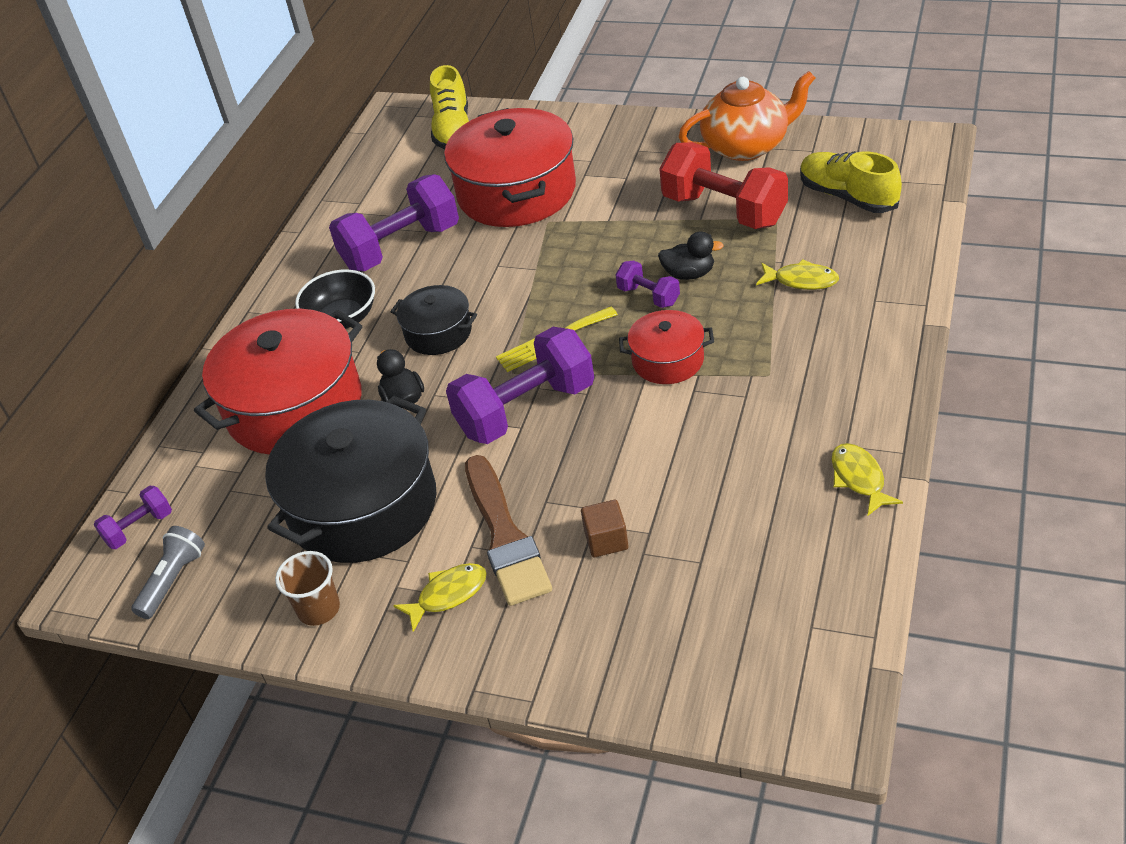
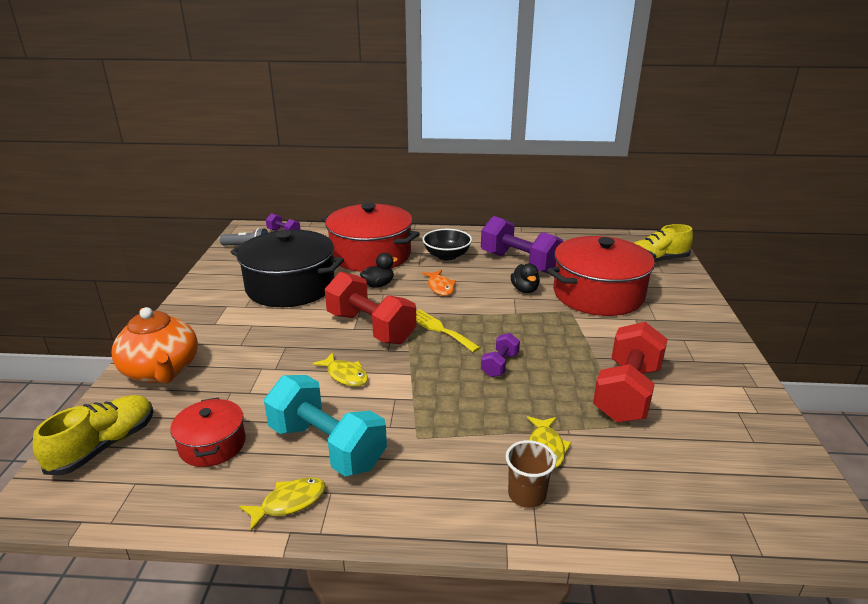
camera: 70 degrees right, 15 degrees down
brown cup [275,551,340,626] -> brown cup moved to [505,440,556,508]
black pot [391,285,477,355] -> orange fish [422,270,456,296]
yellow fish [393,563,487,632] -> yellow fish moved to [312,352,368,387]
purple dumbbell [446,327,594,444] -> red dumbbell [325,272,416,344]
brown brush [465,455,552,606] -> none
brown cube [581,500,629,557] -> none
red pot [619,310,714,384] -> red pot moved to [170,397,246,467]
black duck [658,231,724,280] -> black duck moved to [511,263,540,293]
orange teapot [679,71,815,161] -> orange teapot moved to [112,307,198,384]
yellow shoe [800,151,902,213] -> yellow shoe moved to [33,395,154,475]
none -> turquoise dumbbell [264,375,387,476]

